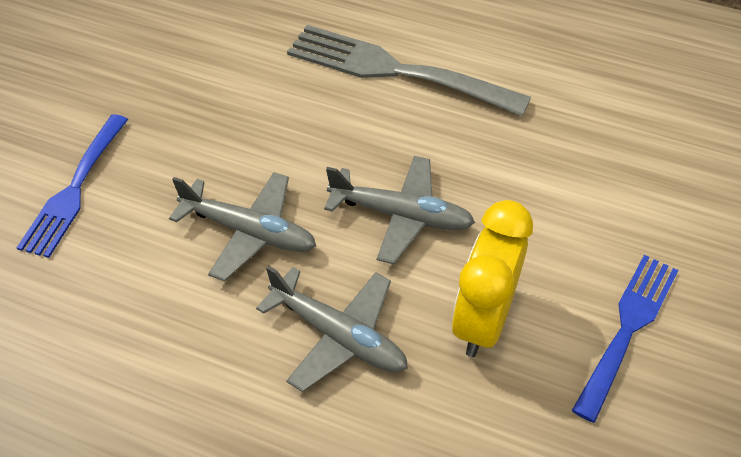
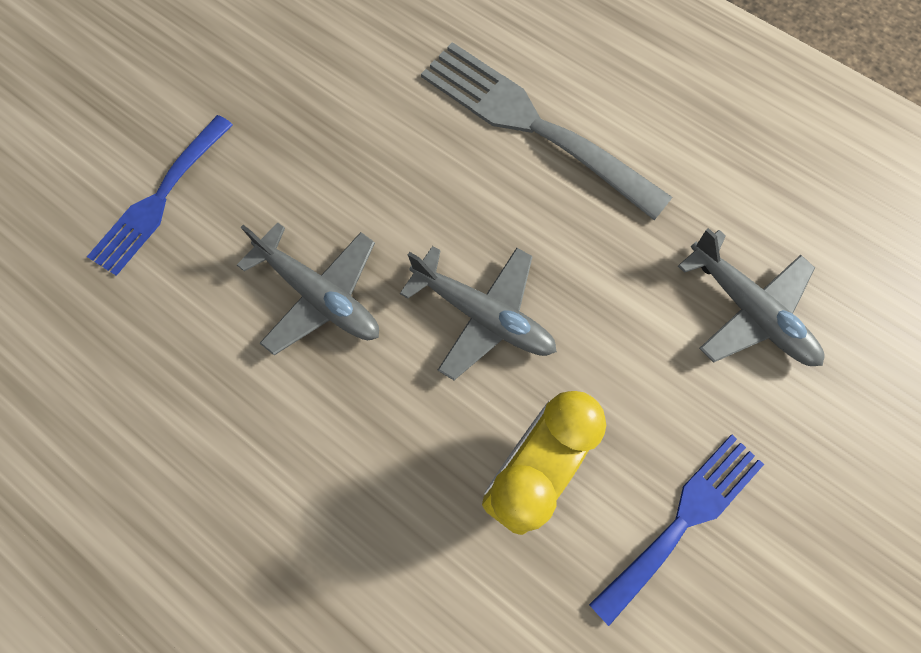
camera: 15 degrees right, 20 degrees up
grey plane [256,265,408,392] -> grey plane moved to [678,228,825,366]

